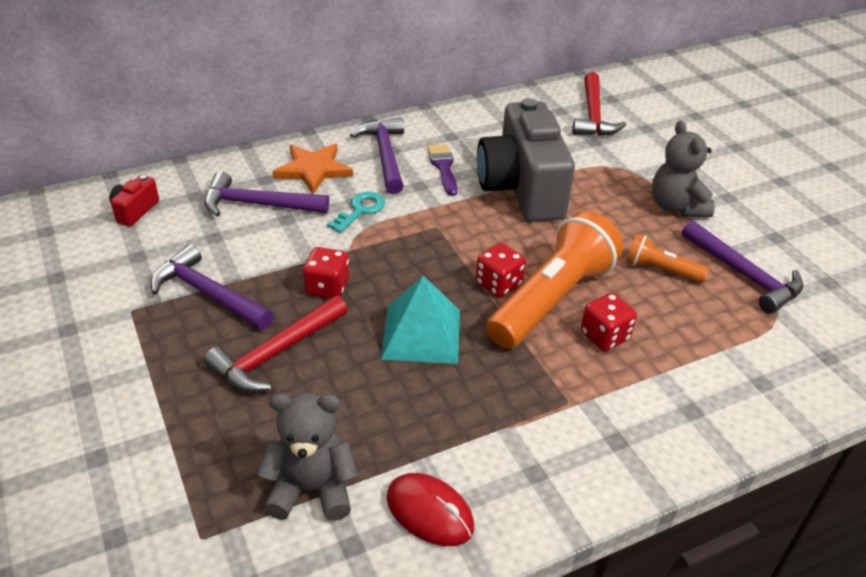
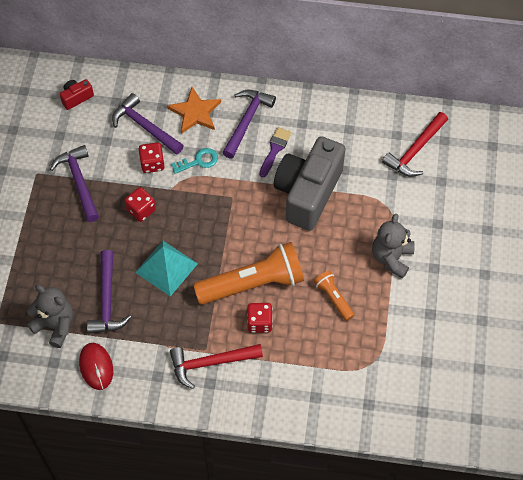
camera: 35 degrees right, 20 degrees up
red hammer [204,295,347,392] -> red hammer moved to [170,344,263,389]
red dice [476,243,526,298] -> red dice moved to [138,142,165,173]
purple hammer [682,220,804,314] -> purple hammer moved to [87,250,131,334]

